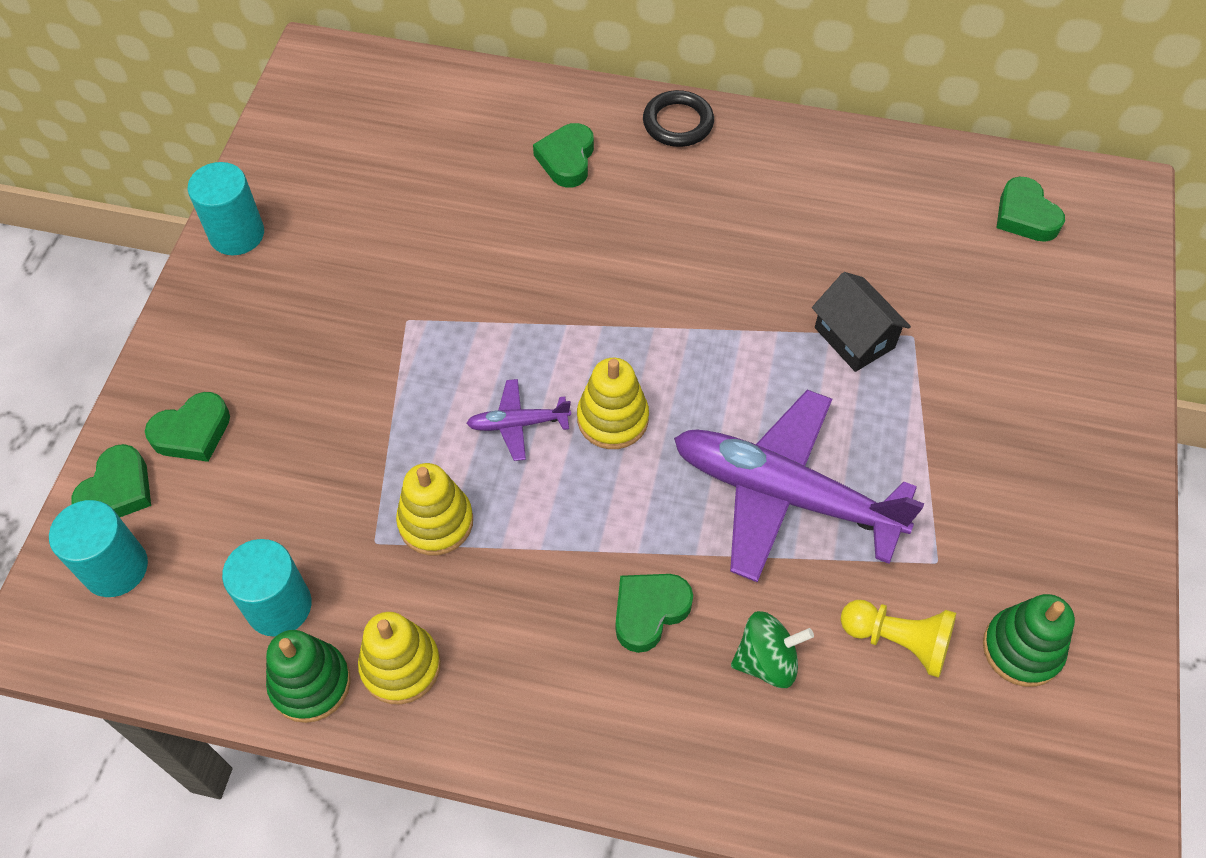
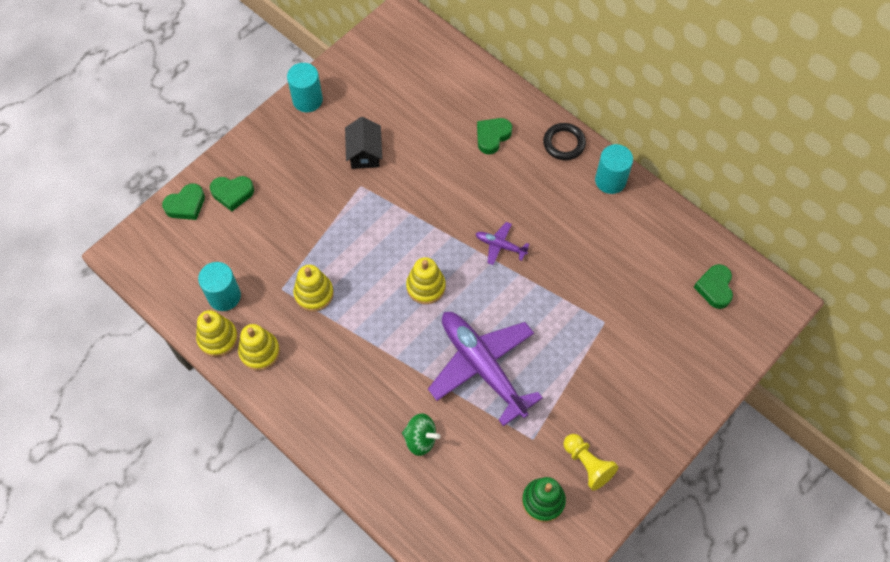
camera: 30 degrees right, 5 degrees up
turquoise cylinder [49,500,148,597] -> turquoise cylinder moved to [595,144,633,194]
green stacking toy [266,630,351,723] -> yellow stacking toy [196,310,238,357]
purple plane [466,379,571,461] -> purple plane moved to [476,222,529,265]
green heart [615,574,693,653] -> none
black house [812,272,911,372] -> black house moved to [345,117,382,169]
yellow pawn [841,600,956,678] -> yellow pawn moved to [564,434,618,491]

